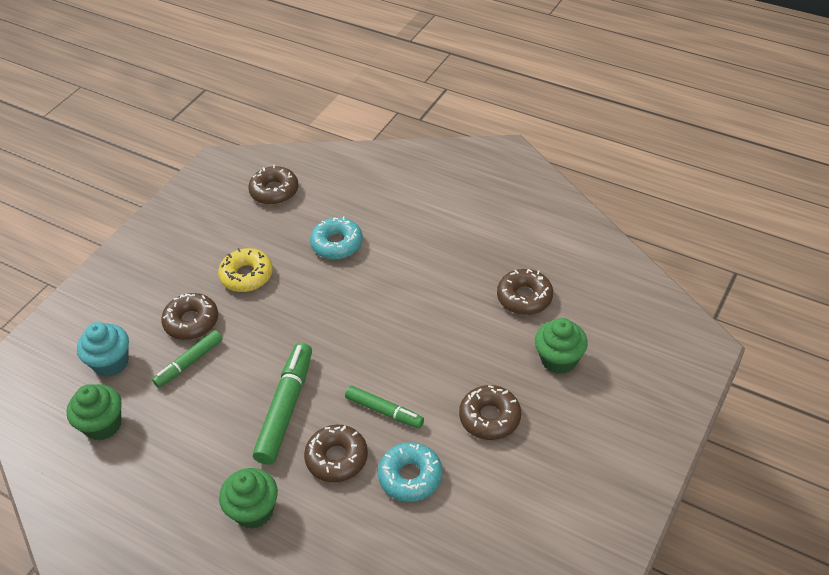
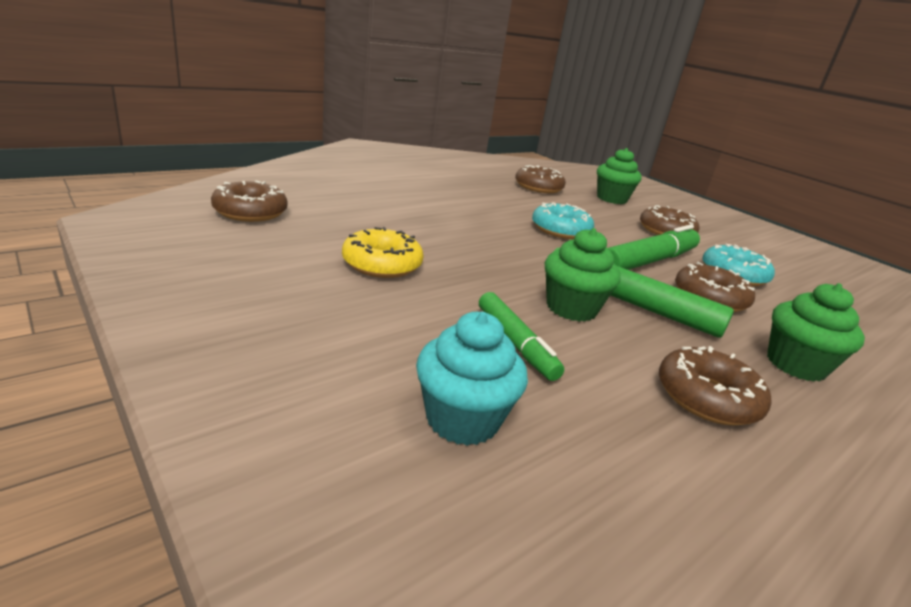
camera: 75 degrees left, 20 degrees down
green cupcake [67,384,122,440] -> green cupcake moved to [545,228,621,322]
brown donut [161,293,218,340] -> brown donut moved to [659,346,771,425]
turquoise donut [310,216,363,259] -> turquoise donut moved to [532,202,594,239]
green marker [345,386,424,428] -> green marker [608,225,700,270], size x1.61

